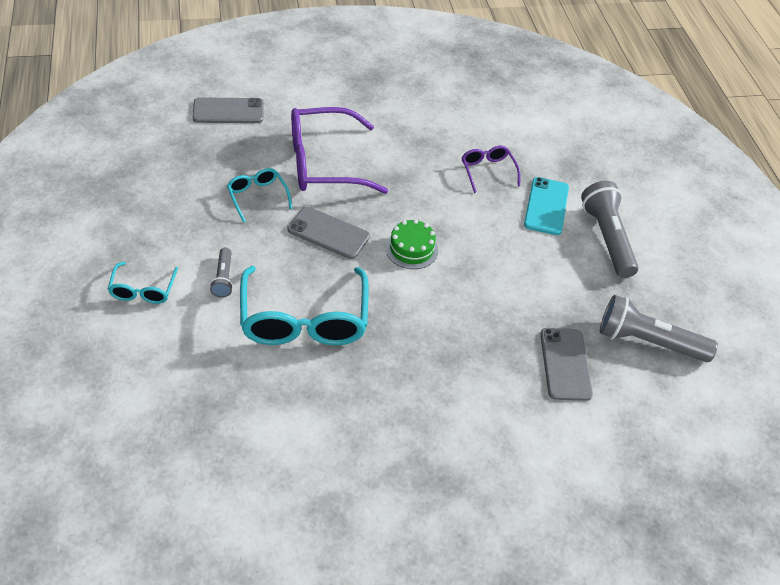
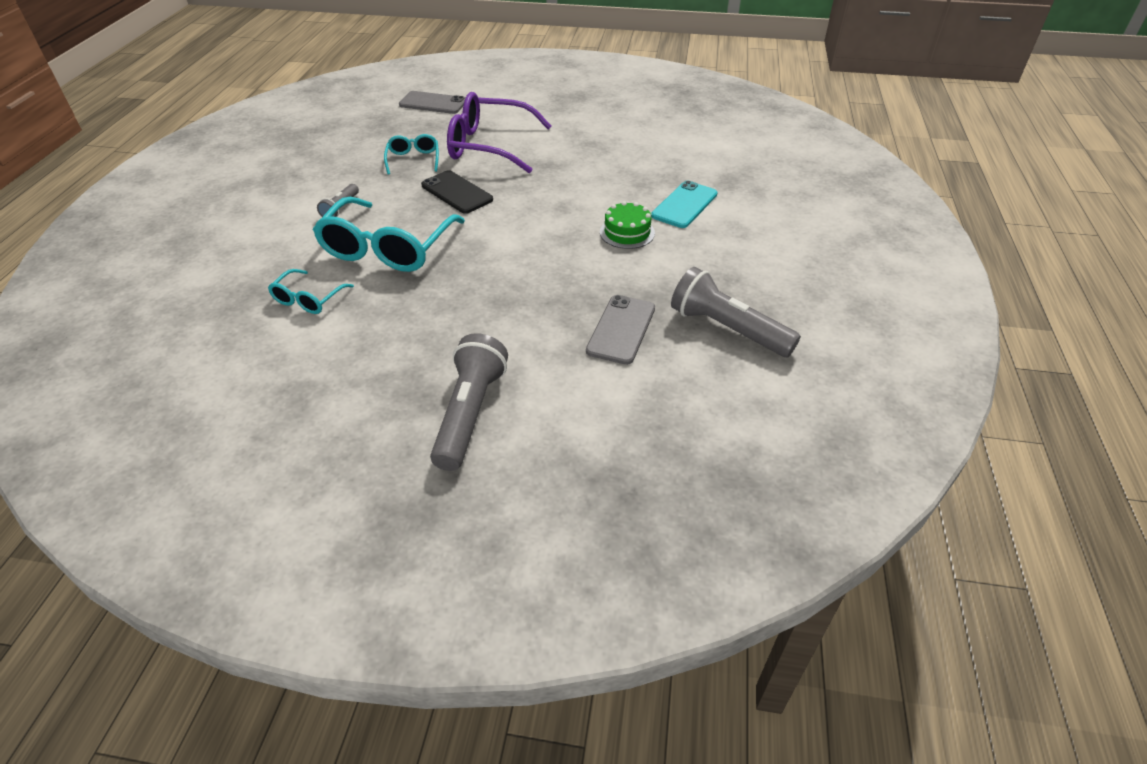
camera: 25 degrees right, 5 degrees down
turquoise glasses [108,262,178,304] -> turquoise glasses moved to [268,269,354,314]
grey phone [288,207,370,259] -> black phone [421,170,493,214]
green cake [385,219,438,269] -> green cake moved to [600,201,655,249]
purple glasses [462,146,520,193] -> none
grey flashlight [581,181,639,278] -> grey flashlight moved to [430,333,508,471]

